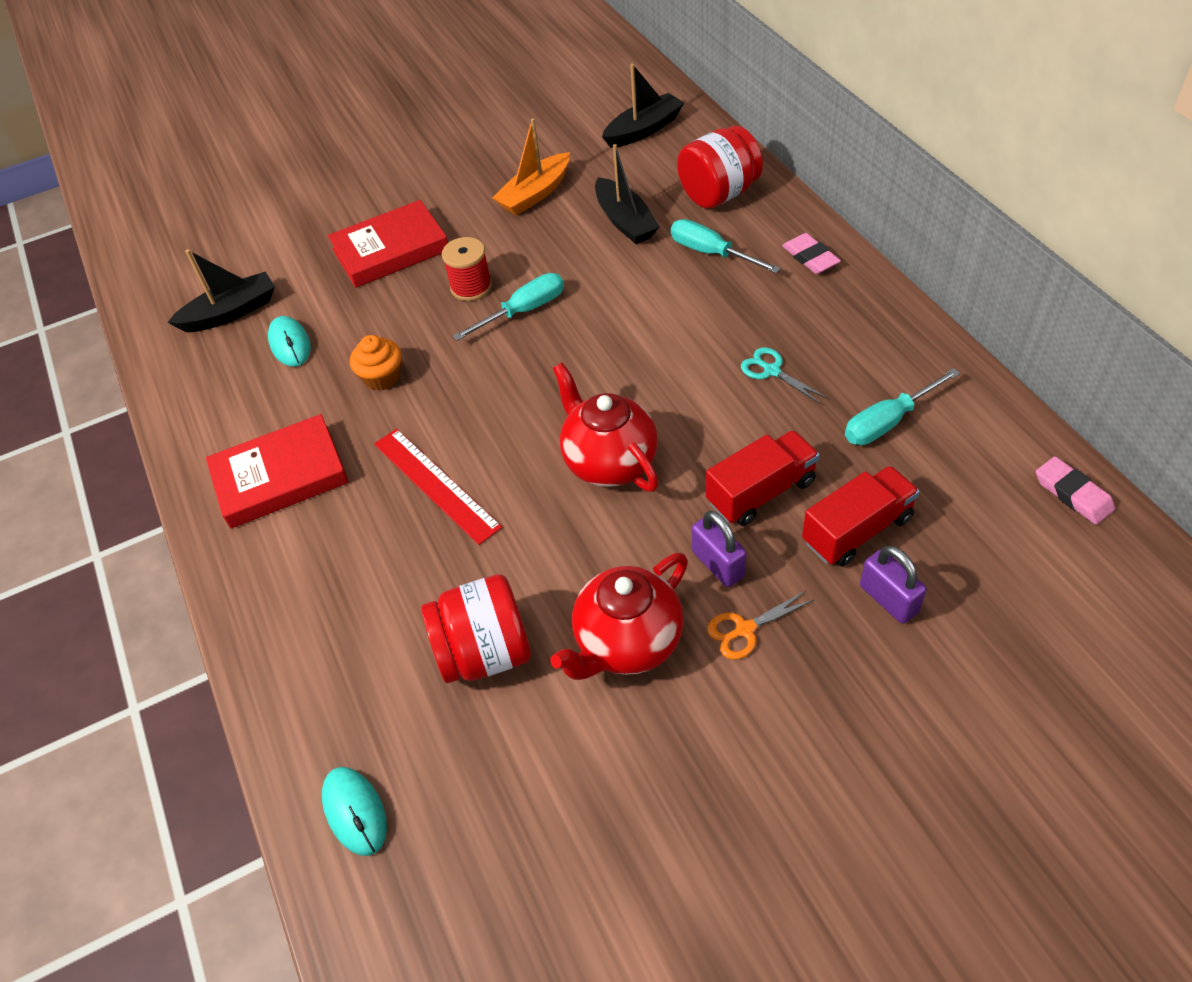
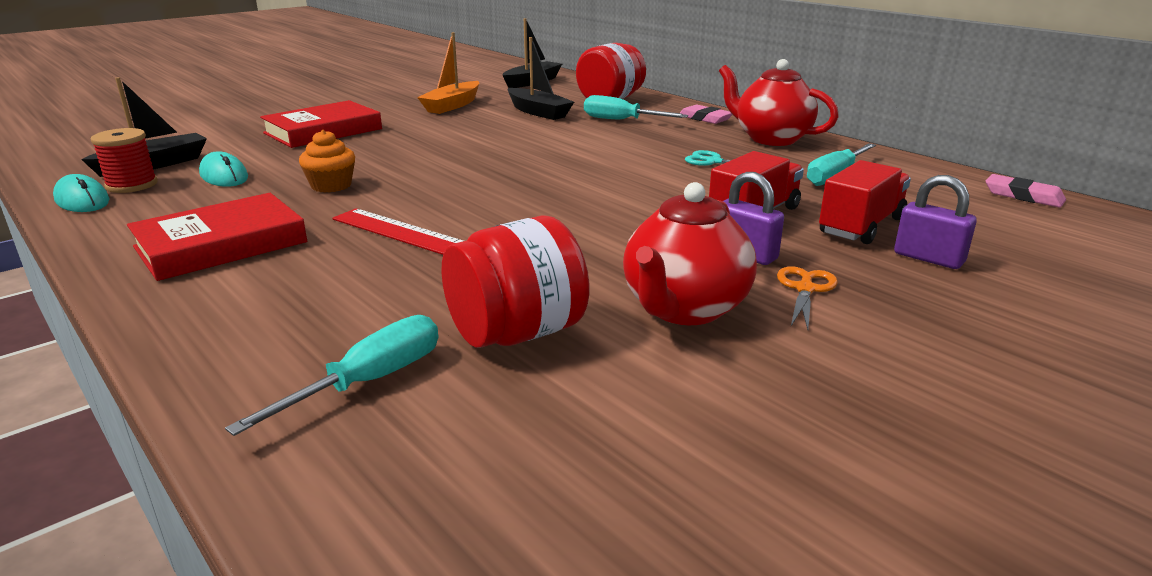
camera: 20 degrees left, 25 degrees down
turquoise mouse [322,767,387,856] -> turquoise mouse moved to [53,174,110,212]
red spool [442,237,492,301] -> red spool moved to [91,128,158,193]
turquoise screwdriver [453,273,564,341] -> turquoise screwdriver moved to [225,315,438,436]
red teapot [553,363,659,492] -> red teapot moved to [719,59,839,146]
orange scissors [707,591,814,660] -> orange scissors turned 150 degrees clockwise [777,266,838,330]

